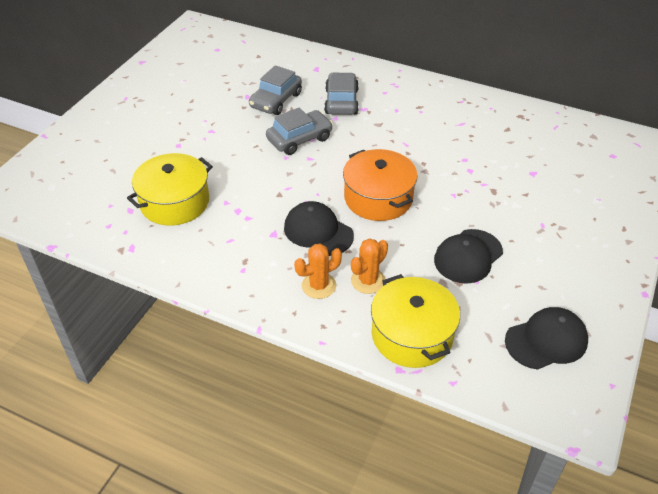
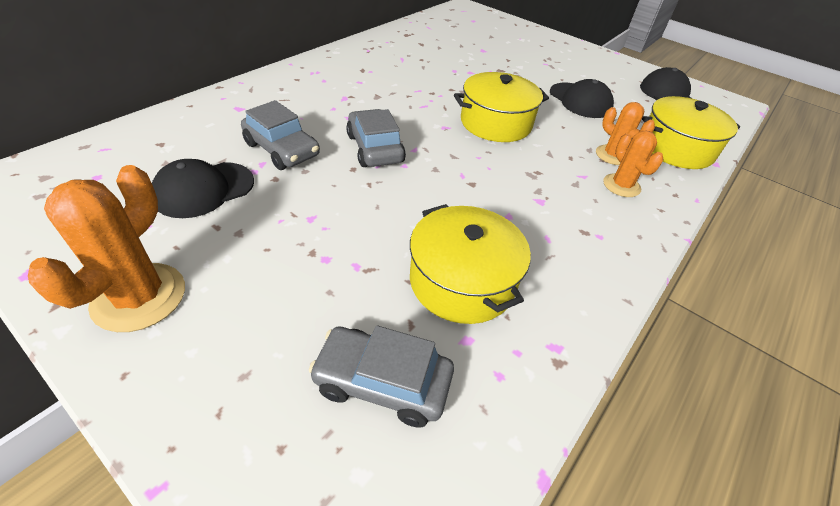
camera: 80 degrees left, 0 degrees up
black cap [284,201,354,256] -> black cap moved to [152,159,254,218]
grey car [324,72,359,115] -> grey car moved to [309,325,454,428]
orange pot [343,149,418,221] -> yellow pot [454,72,549,142]
none -> orange cactus [28,165,185,332]

